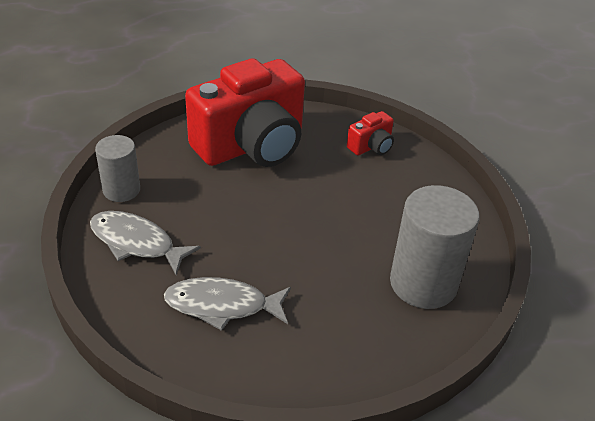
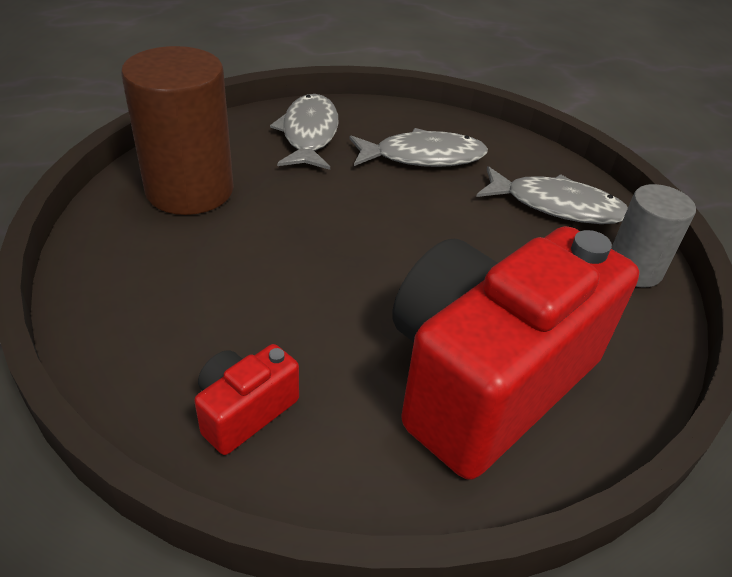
camera: 170 degrees right, 0 degrees up
grey cylinder [390,185,479,309] -> brown cylinder [121,46,234,215]
none -> grey fish [270,94,339,170]

